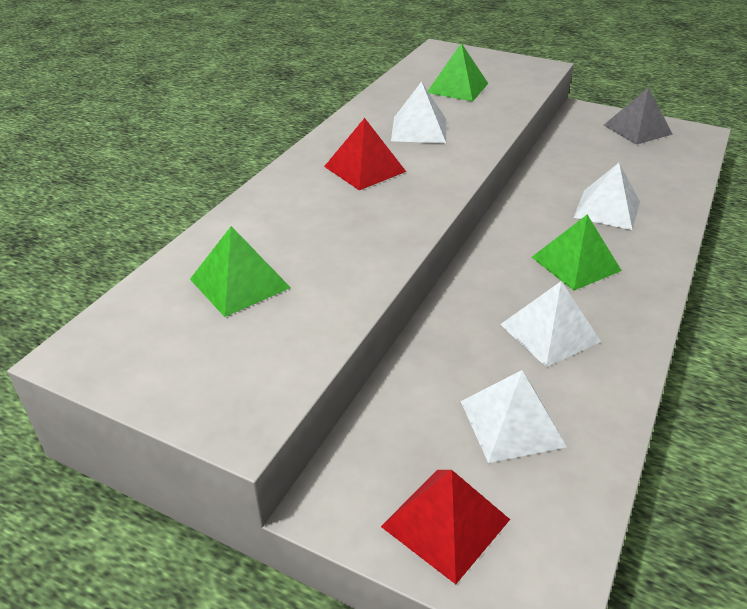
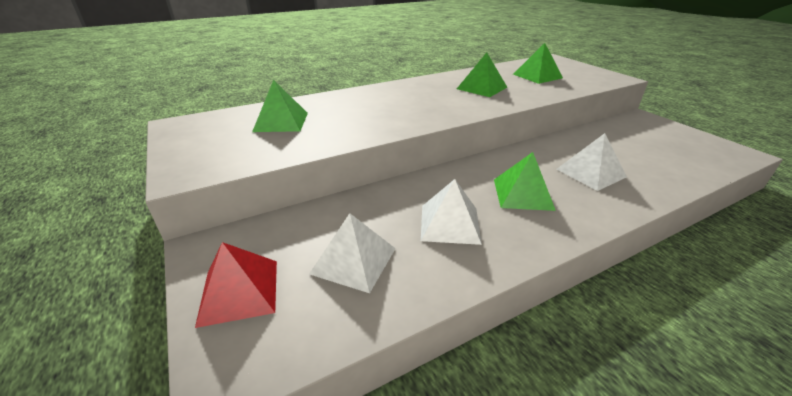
camera: 35 degrees right, 5 degrees down
red pyramid [324,118,406,190] -> none
white pyramid [391,81,446,143] -> green pyramid [457,53,507,97]
grey pyramid [604,87,673,145] -> none

